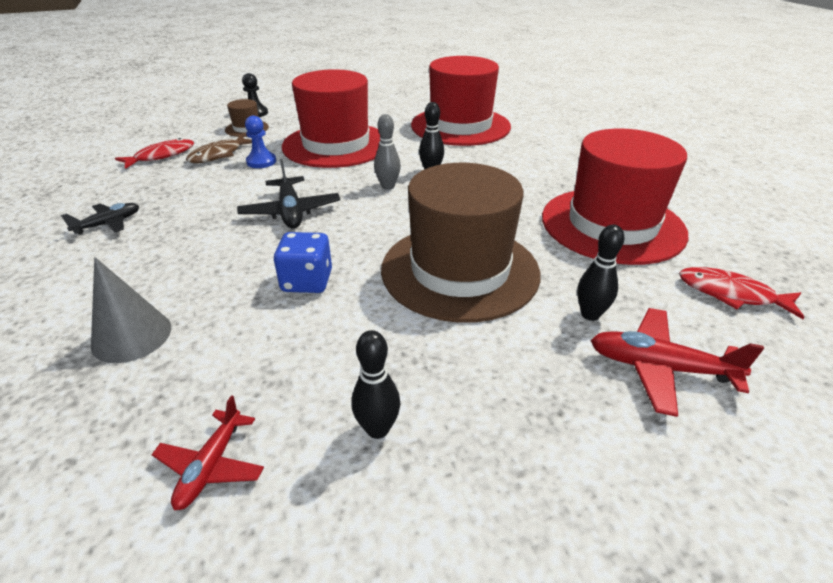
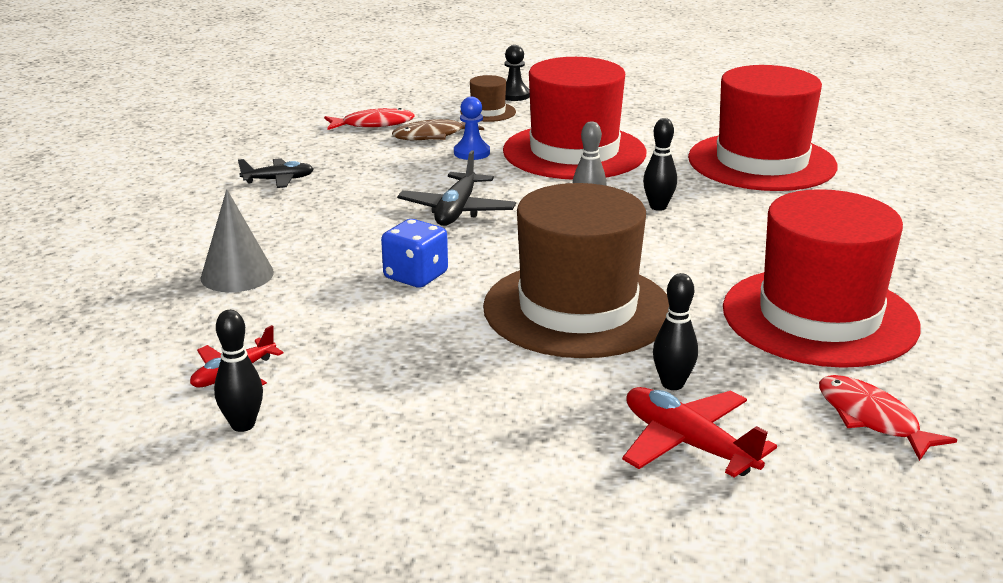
camera: 30 degrees right, 10 degrees down
black bowling pin [352,330,400,439] -> black bowling pin moved to [214,310,263,432]

